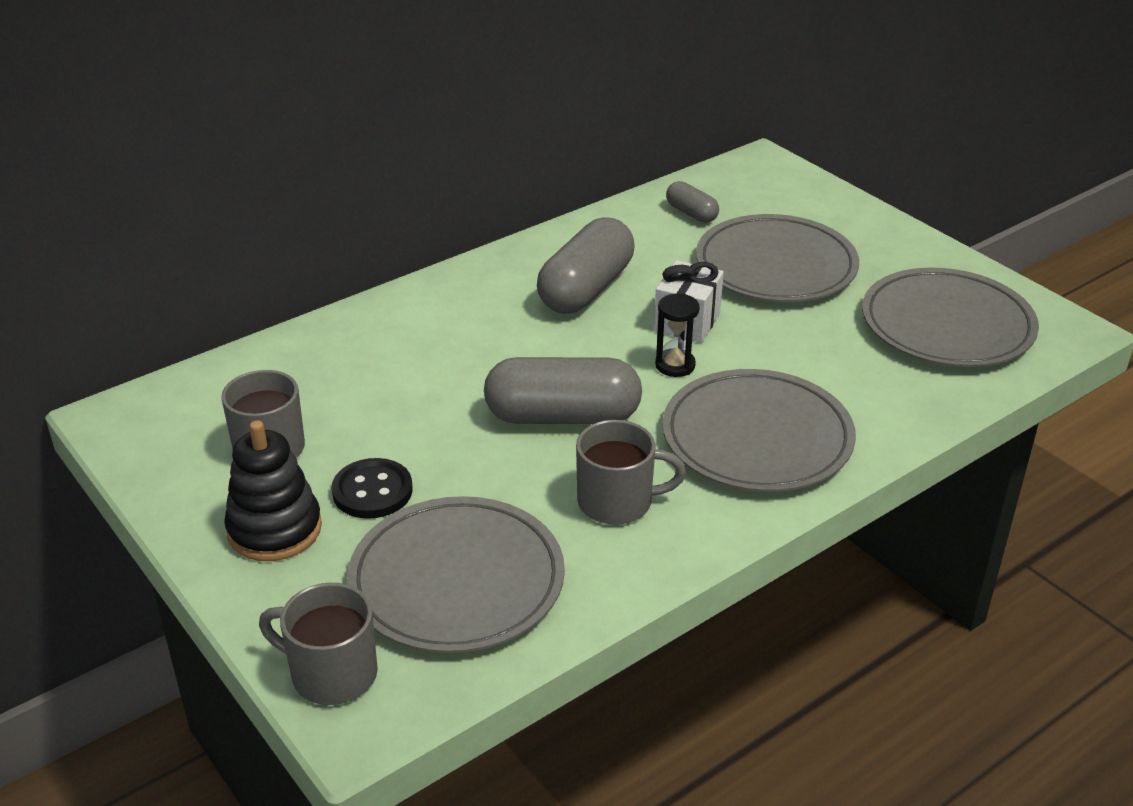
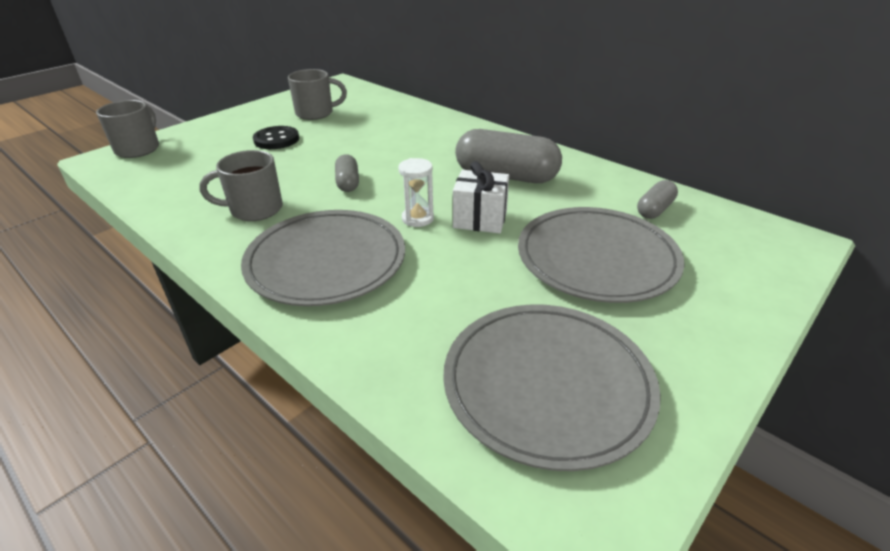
camera: 80 degrees right, 0 degrees up
black stacking toy [224,420,322,561] -> none
grey plate [347,496,565,653] -> none
grey capsule [484,357,642,424] -> grey capsule [335,154,359,192], size x0.50
grey mug [576,420,686,525] -> grey mug turned 90 degrees clockwise [199,150,283,221]
black hourglass [655,294,700,377] -> white hourglass [398,158,434,227]

